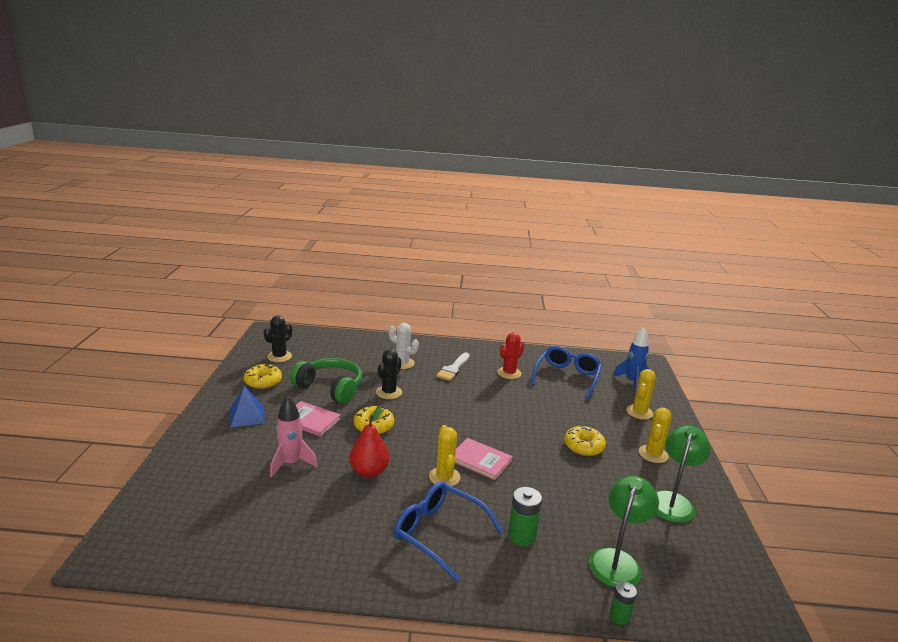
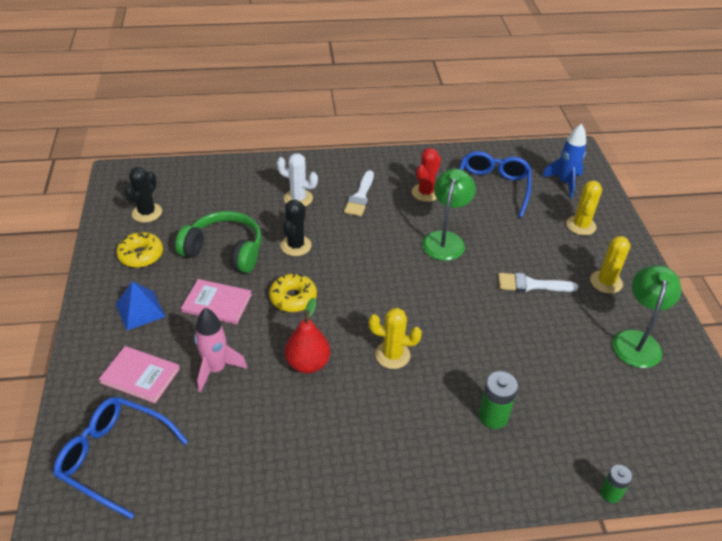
camera: 10 degrees left, 20 degrees up
blue glasses [394,482,504,582] -> blue glasses moved to [53,397,188,519]
yellow cactus [429,425,461,486] -> yellow cactus turned 60 degrees counterclockwise [369,308,422,369]
pink book [455,438,513,480] -> pink book moved to [99,346,180,404]
yellow donut [564,426,606,456] -> white brush [498,273,578,292]
green lamp [589,476,659,588] -> green lamp moved to [422,169,476,261]

